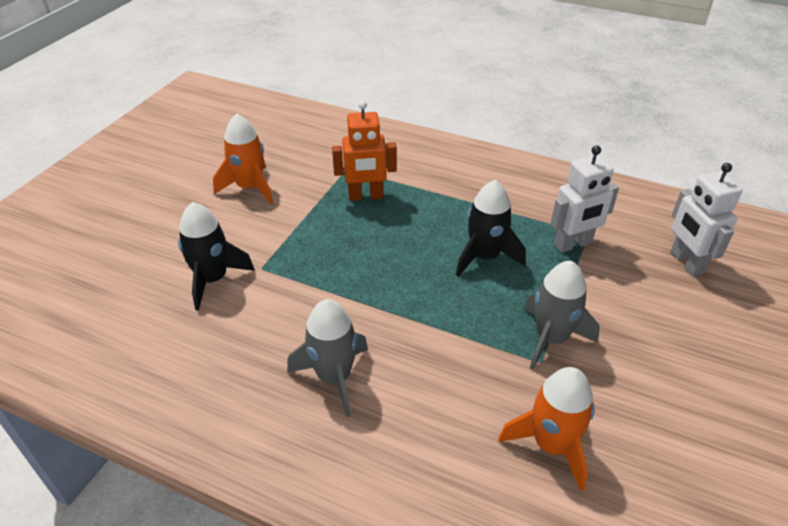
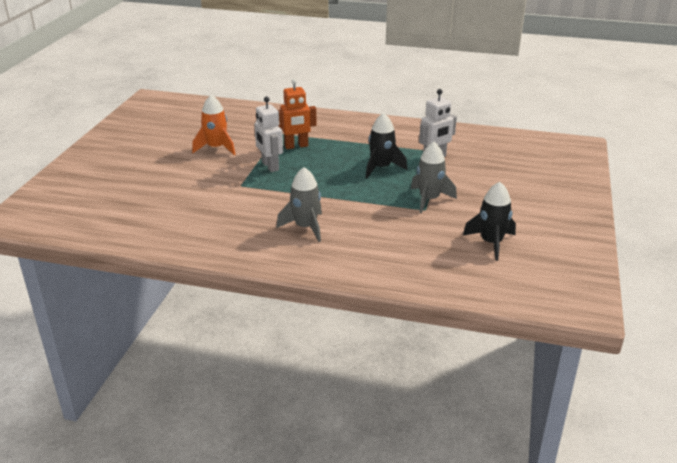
camera: 10 degrees left, 10 degrees down
black rocket [178,202,255,310] -> black rocket moved to [463,182,516,261]
orange rocket [498,367,595,491] -> none
white robot [670,163,742,276] -> white robot moved to [254,96,283,172]

